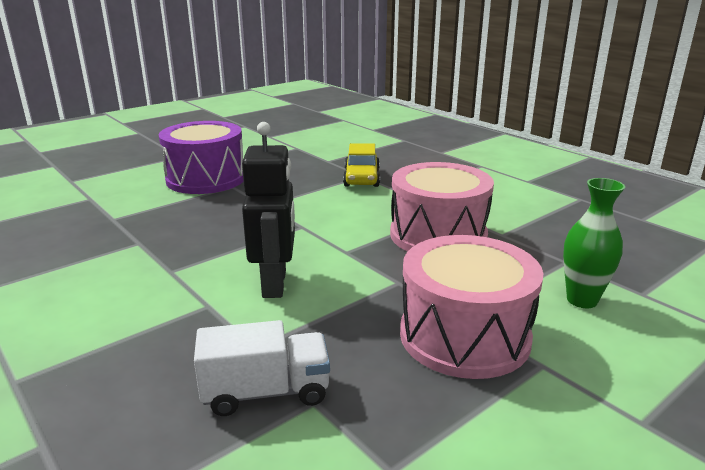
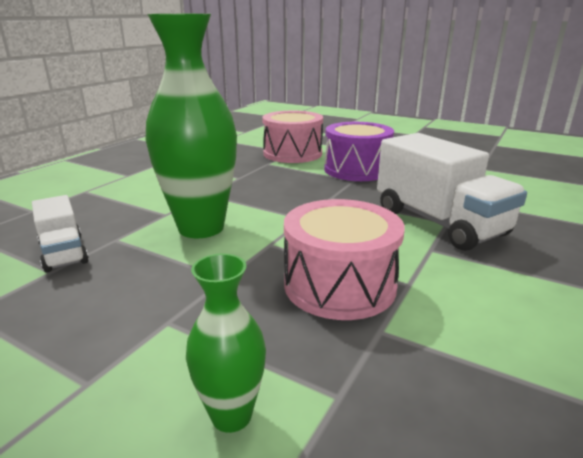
camera: 70 degrees right, 0 degrees up
black robot [242,122,295,298] -> green vase [145,14,237,238]
yellow car [343,143,380,187] -> white truck [377,133,527,251]
pink drum [400,235,543,379] -> pink drum moved to [262,111,323,163]

